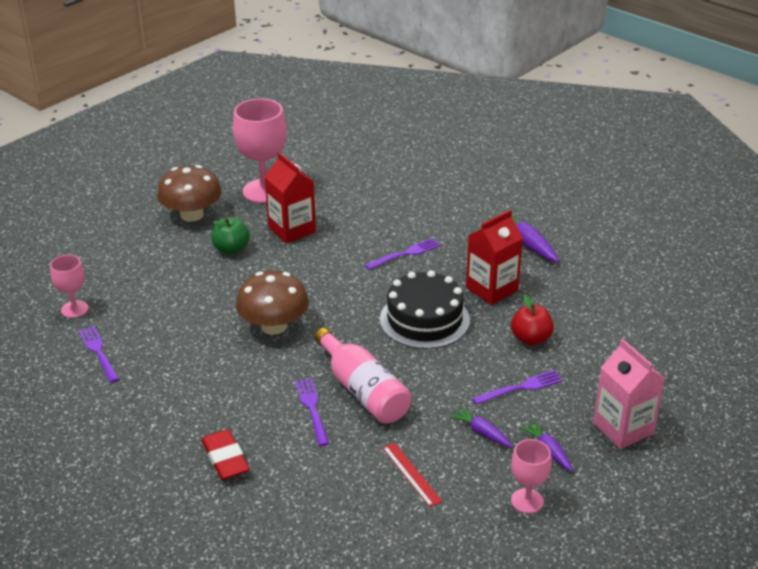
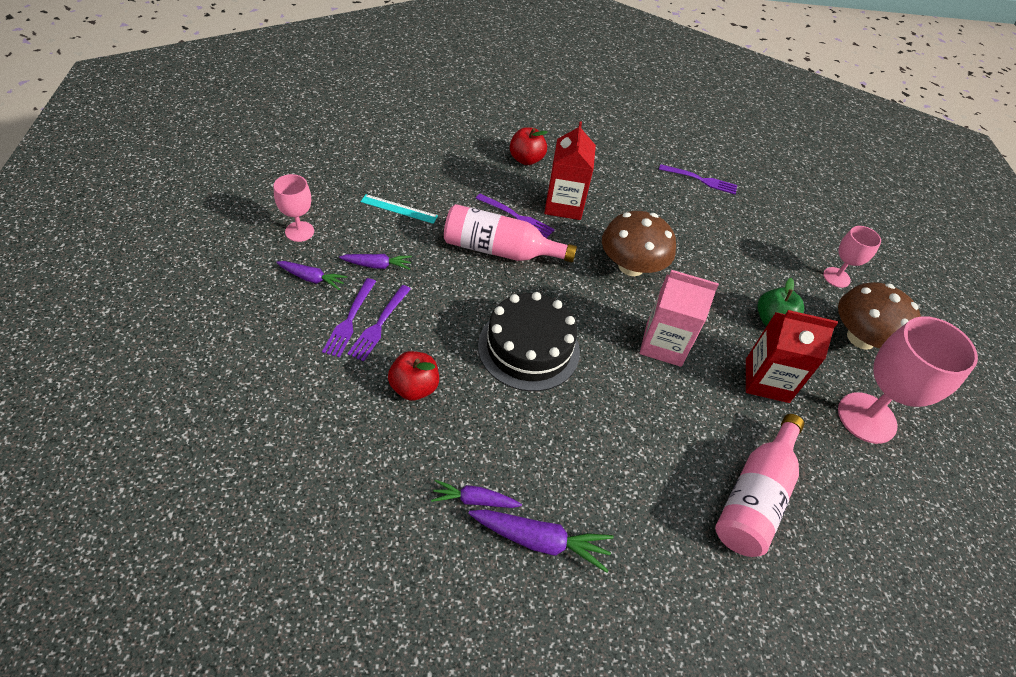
camera: 130 degrees right, 15 degrees up
pink goblet [50,255,88,318] -> pink goblet moved to [823,226,881,288]
red eraser [201,429,250,480] -> red apple [510,127,548,165]
purple fork [365,238,441,270] -> purple fork moved to [322,278,376,357]
red ruler [383,443,443,507] -> turquoise ruler [361,194,438,224]
red carton [466,210,523,305] -> red carton moved to [544,121,596,220]
pink carton [593,339,665,449] -> pink carton moved to [640,270,719,367]
none -> purple carrot [431,480,522,508]
none -> pink bottle [715,414,804,557]

